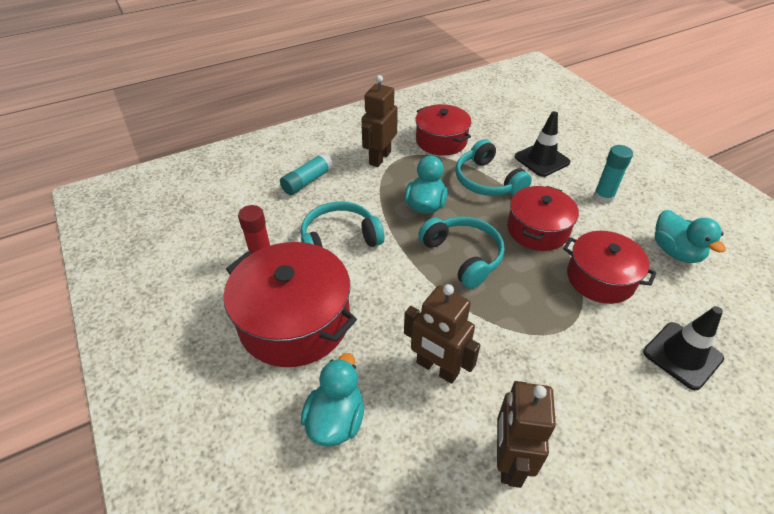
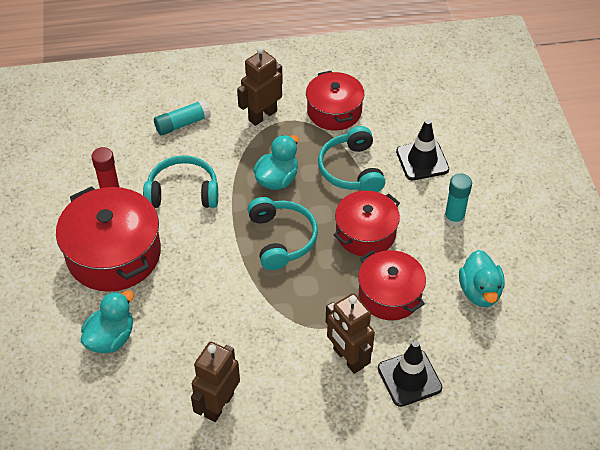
camera: 20 degrees right, 5 degrees up
brown robot [404,284,480,384] -> brown robot moved to [326,293,375,374]

